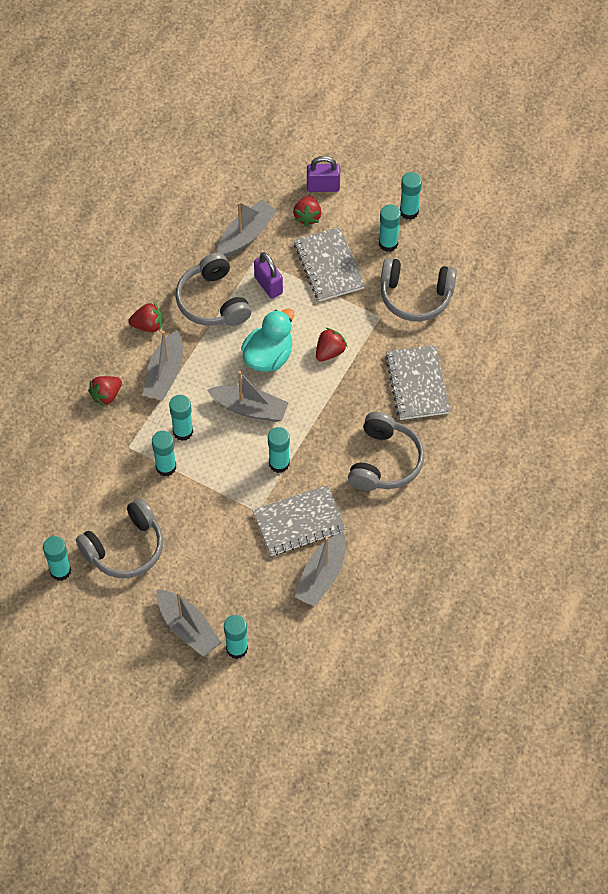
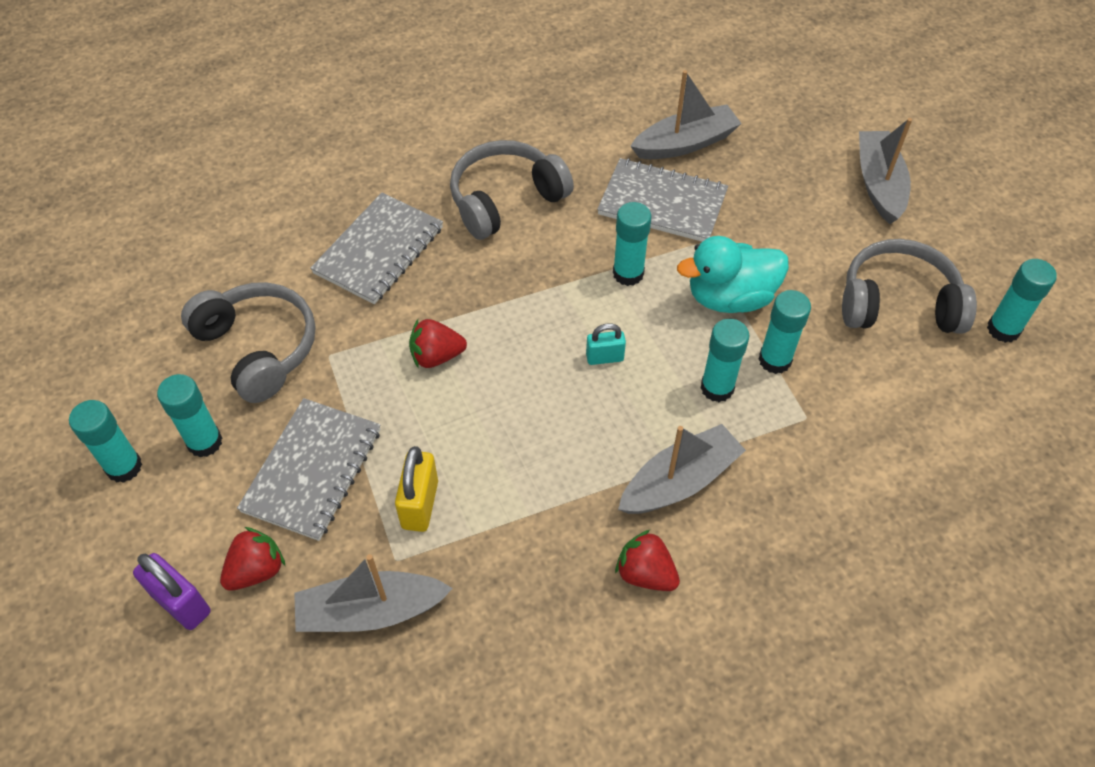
camera: 140 degrees left, 5 degrees down
red strawberry [88,376,122,406] -> none
grey headphones [176,253,251,326] -> none
grey boat [207,371,289,422] -> turquoise padlock [586,323,626,365]
turquoise glue stick [224,615,248,659] -> none
turquoise duck [241,308,294,372] -> turquoise duck moved to [677,236,789,313]
purple padlock [254,252,283,299] -> yellow padlock [395,446,438,532]

